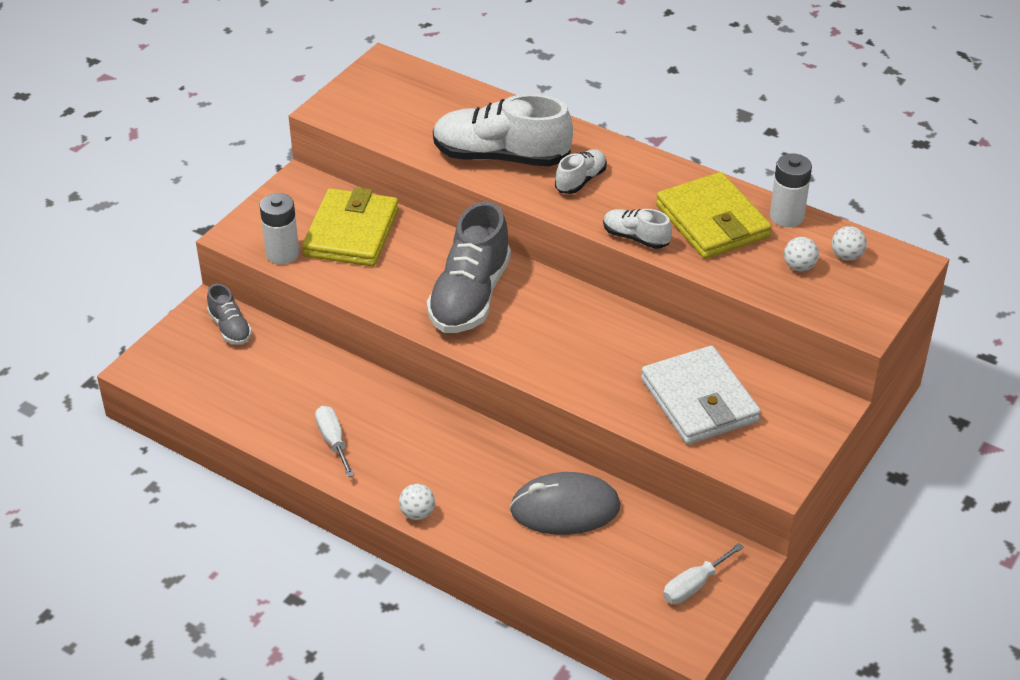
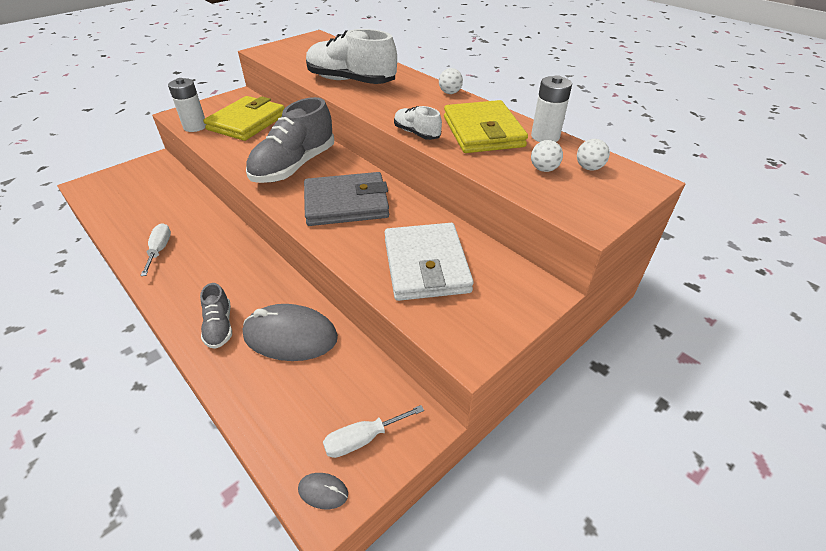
camera: 15 degrees right, 0 degrees up
grey shoe [207,284,252,345] -> grey shoe moved to [200,283,232,349]
white ball [399,484,435,520] -> white ball moved to [439,68,463,94]
white shoe [555,149,607,194] -> none
none -> grey mouse [298,473,348,509]
none -> grey wallet [304,172,389,226]

